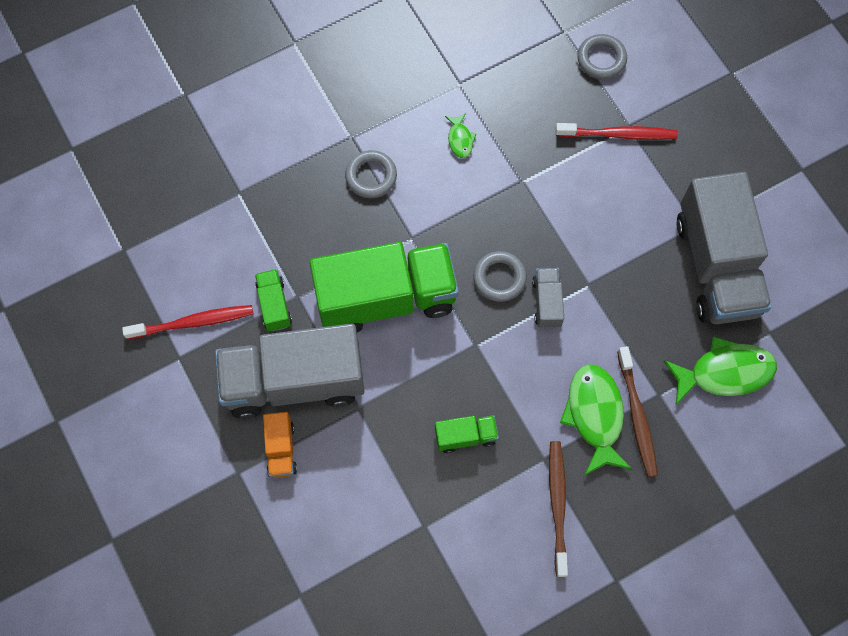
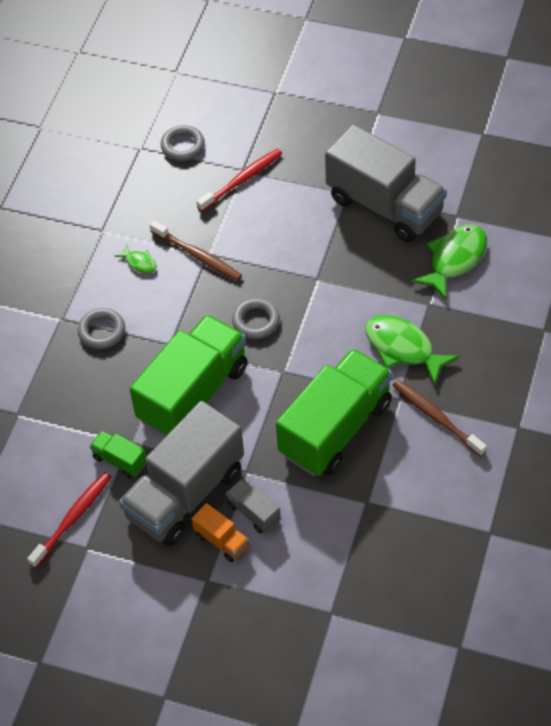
camera: 40 degrees left, 15 degrees down
green truck [435,415,499,453] -> green truck [276,348,392,476], size x2.33
grey truck [532,268,564,328] -> grey truck moved to [226,479,281,533]
brown toothbrush [617,346,658,477] -> brown toothbrush moved to [150,220,242,281]

